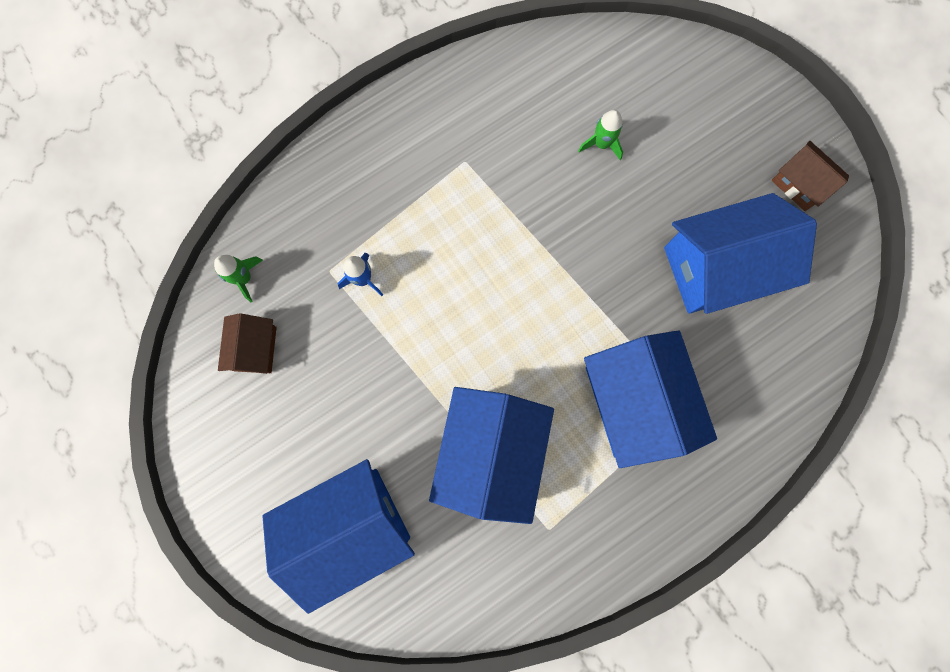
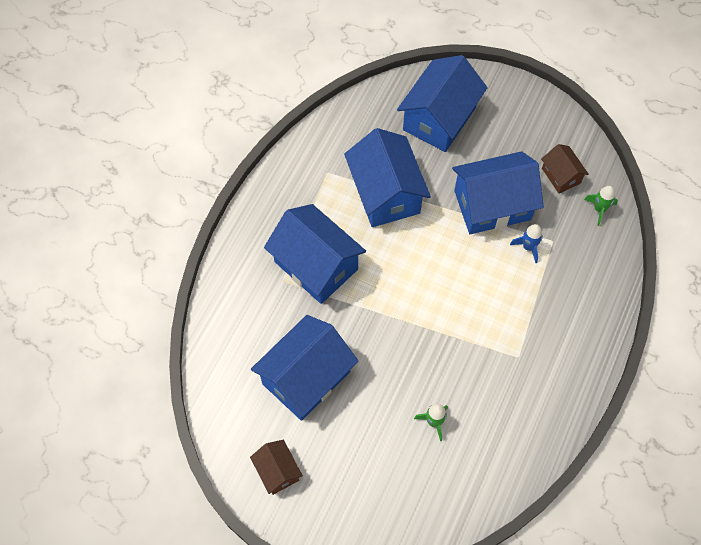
camera: 150 degrees right, 15 degrees down
brown house [771,141,849,211] -> brown house turned 45 degrees clockwise [250,440,303,495]
none -> blue house [452,151,544,234]

